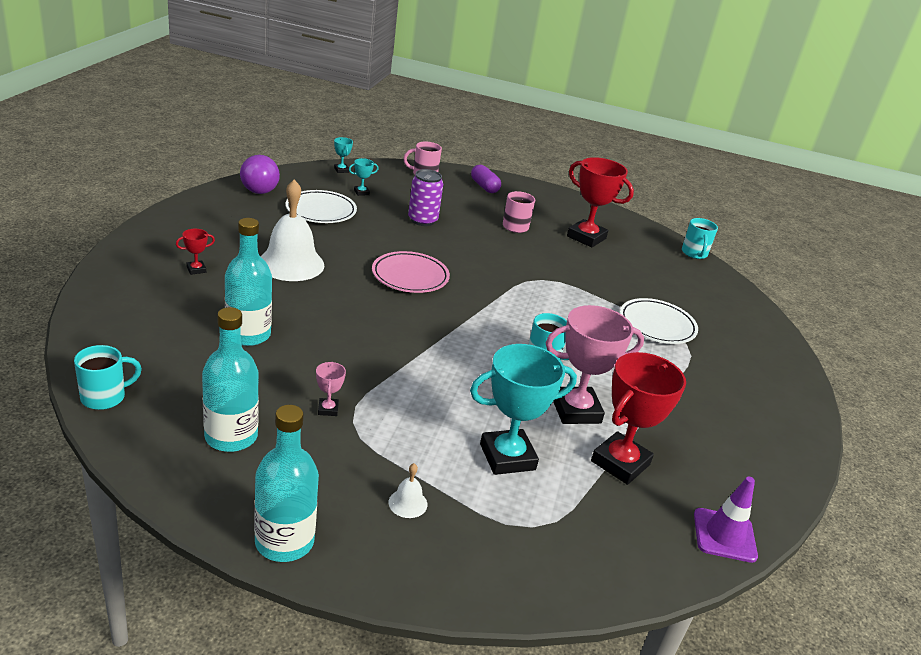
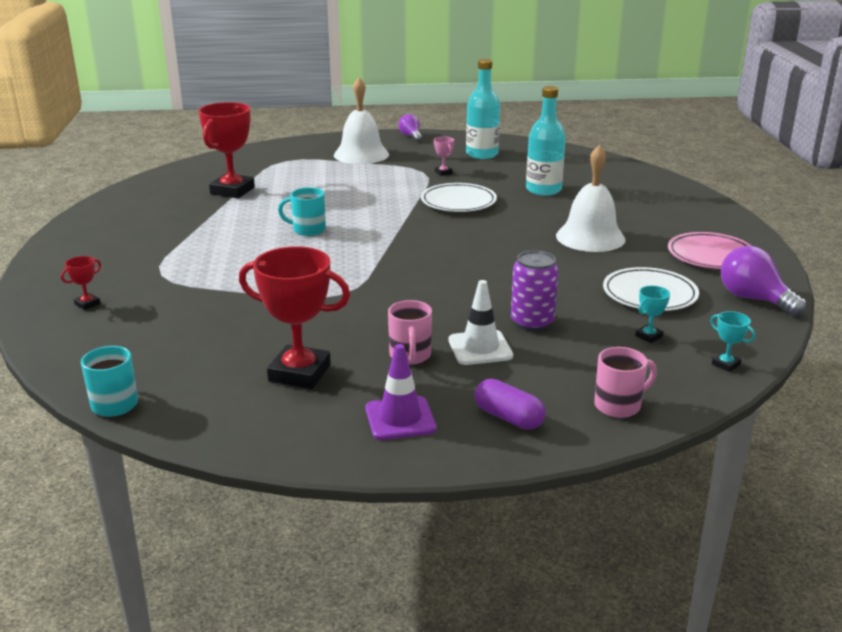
camera: 165 degrees right, 5 degrees down
turquoise mug [74,345,142,410] -> none
red trophy [176,229,215,275] -> red trophy moved to [61,256,101,310]
turquoise bottle [254,405,319,562] -> purple light bulb [398,114,422,142]
pink plate [372,251,450,293] -> pink plate moved to [668,232,752,269]
white bell [389,463,427,518] -> white bell [334,78,389,164], size x2.37
turquoise trophy [470,344,577,475] -> none
pink trophy [546,305,644,424] -> none
white plate [620,298,698,344] -> white plate moved to [421,183,497,212]
purple traffic cone [694,477,758,563] -> purple traffic cone moved to [366,344,436,440]
none -> white traffic cone [448,280,513,365]

